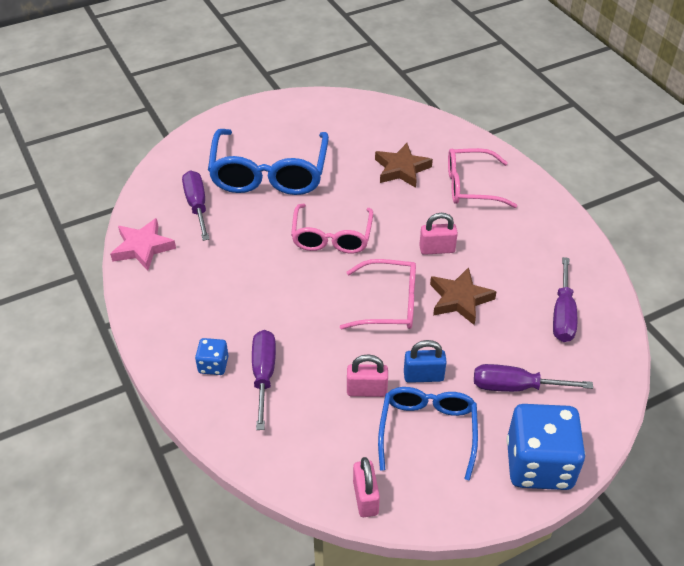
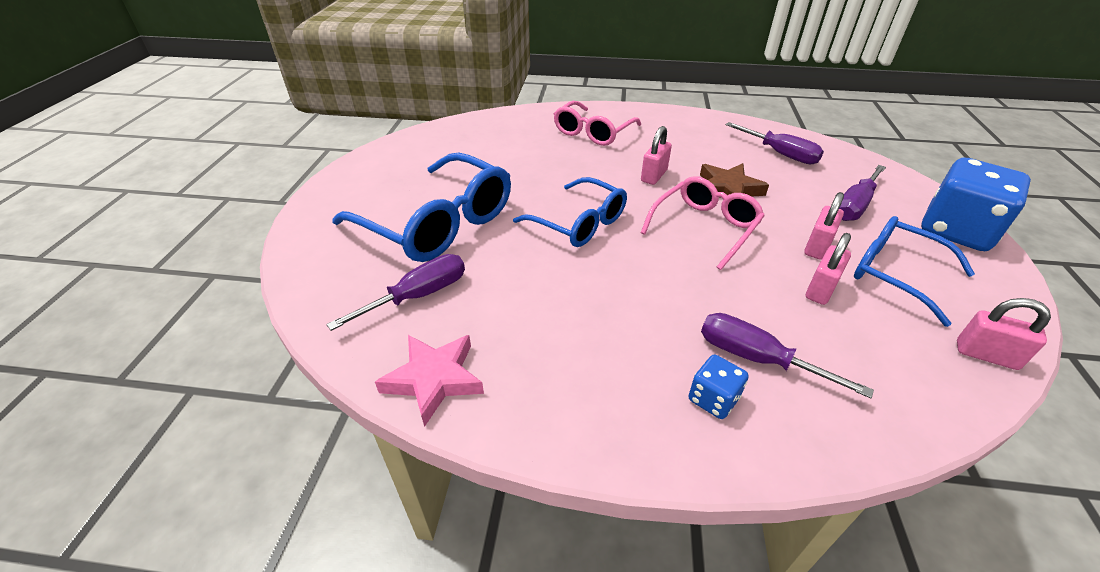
camera: 55 degrees left, 5 degrees down
purple screwdriver [182,171,209,241] -> purple screwdriver turned 120 degrees clockwise [326,254,465,331]
pink glasses [291,204,373,254] -> blue glasses [513,177,627,247]
brown star [375,143,433,188] -> none
blue padlock [404,340,447,383] -> pink padlock [804,192,844,260]

